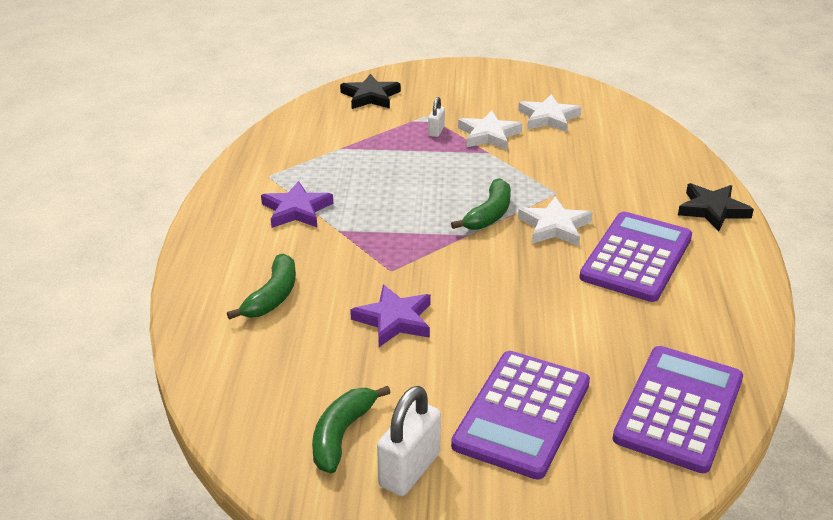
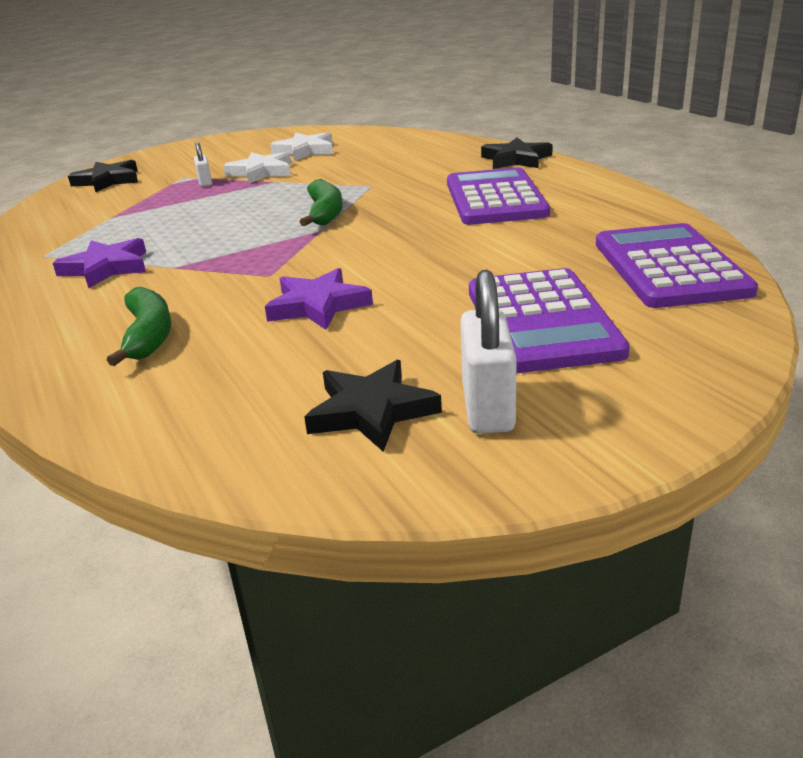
camera: 30 degrees left, 5 degrees down
green banana [312,386,391,474] -> black star [304,360,442,452]
white star [518,197,593,246] -> none

